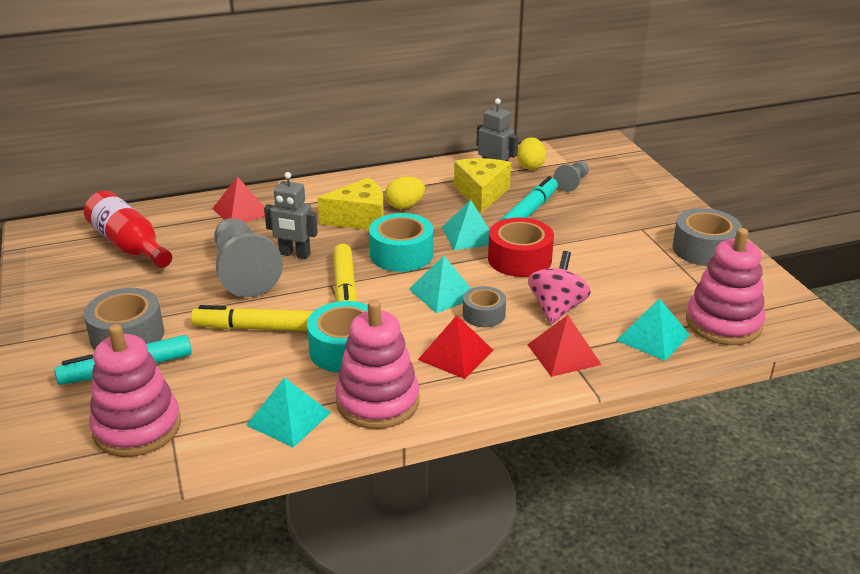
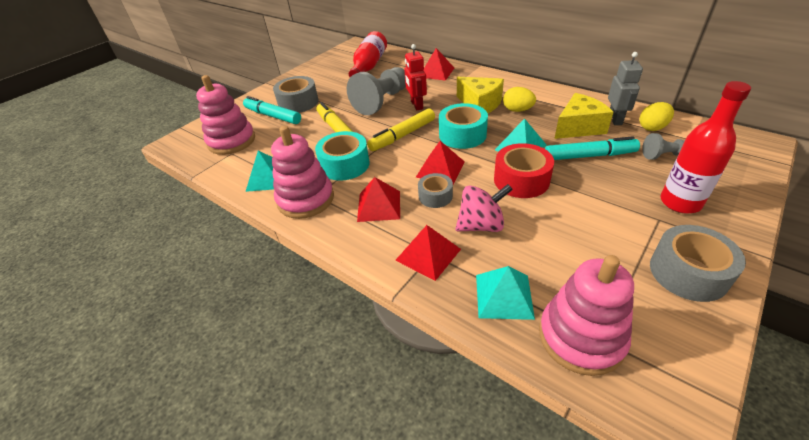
camera: 60 degrees right, 10 degrees up
grey robot [264,172,318,259] -> red robot [404,44,427,110]
turquoise pyramid [409,256,471,313] -> red pyramid [416,141,465,184]
none -> red bottle [660,81,751,213]

